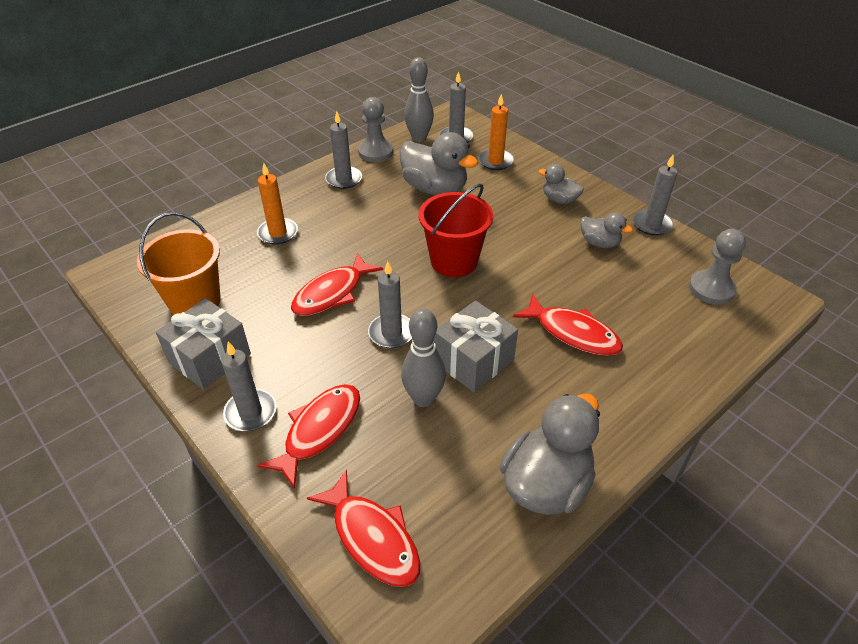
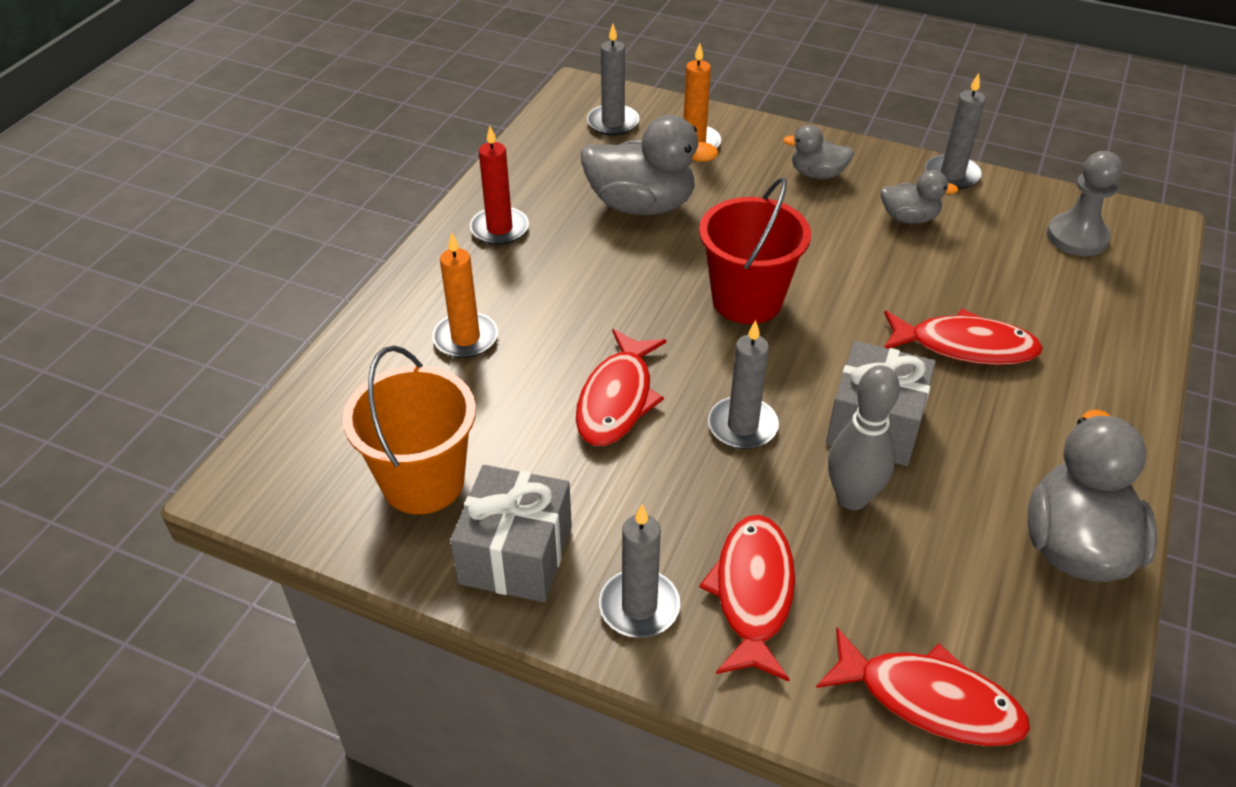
camera: 25 degrees left, 0 degrees up
grey candle [325,111,362,189] -> red candle [470,126,529,245]
grey pawn [358,97,393,162] -> none
grey bowling pin [404,57,434,142] -> none

